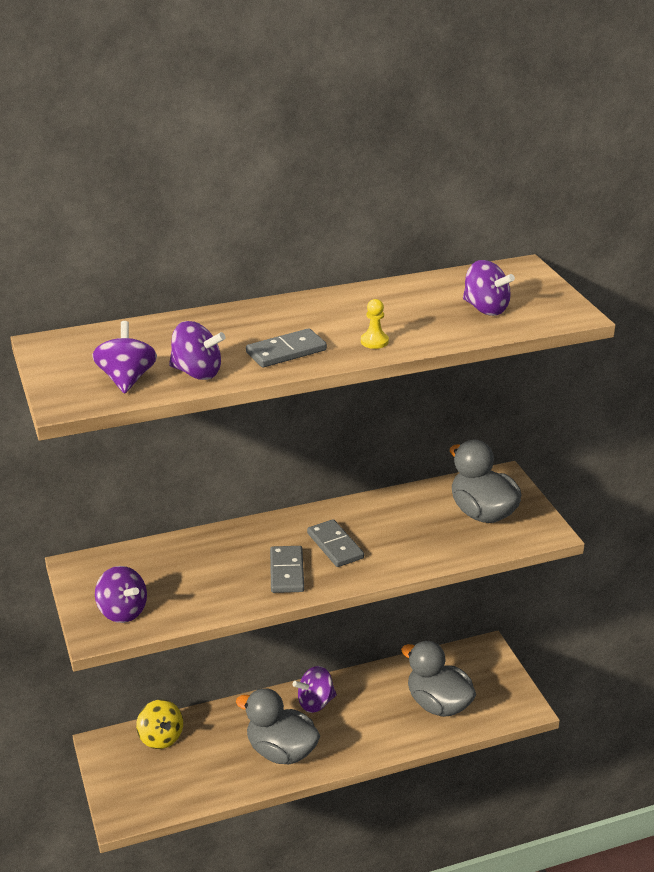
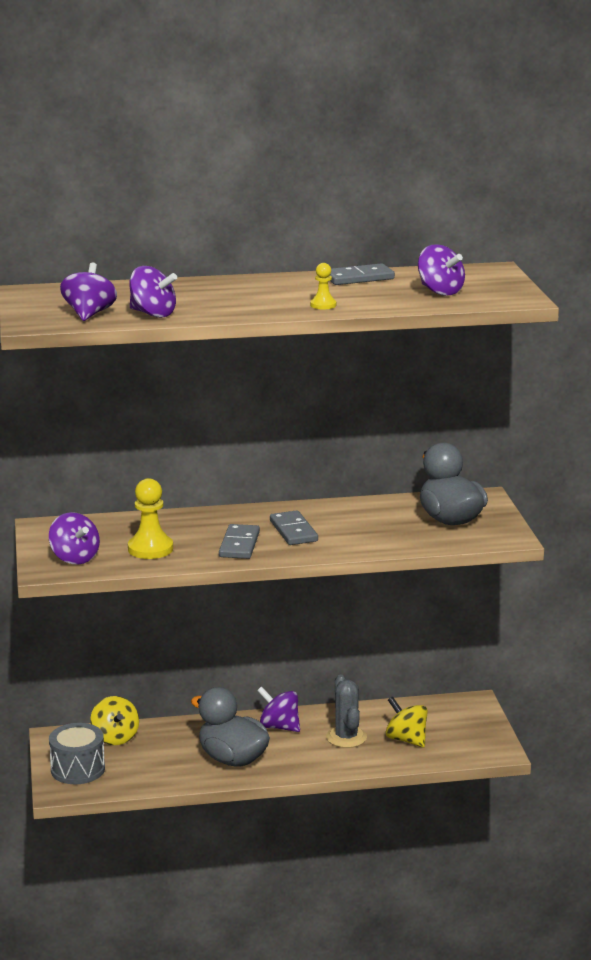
camera: 10 degrees right, 10 degrees down
grey domino [246,328,327,368] -> grey domino moved to [330,263,395,285]
purple spinning top [293,666,337,713] -> purple spinning top turned 45 degrees clockwise [257,686,300,732]
grey duck [401,641,476,717] -> yellow spinning top [386,697,428,747]
none -> grey drum [49,723,105,784]
none -> yellow pawn [128,478,173,559]
none -> grey cactus [326,675,367,748]

